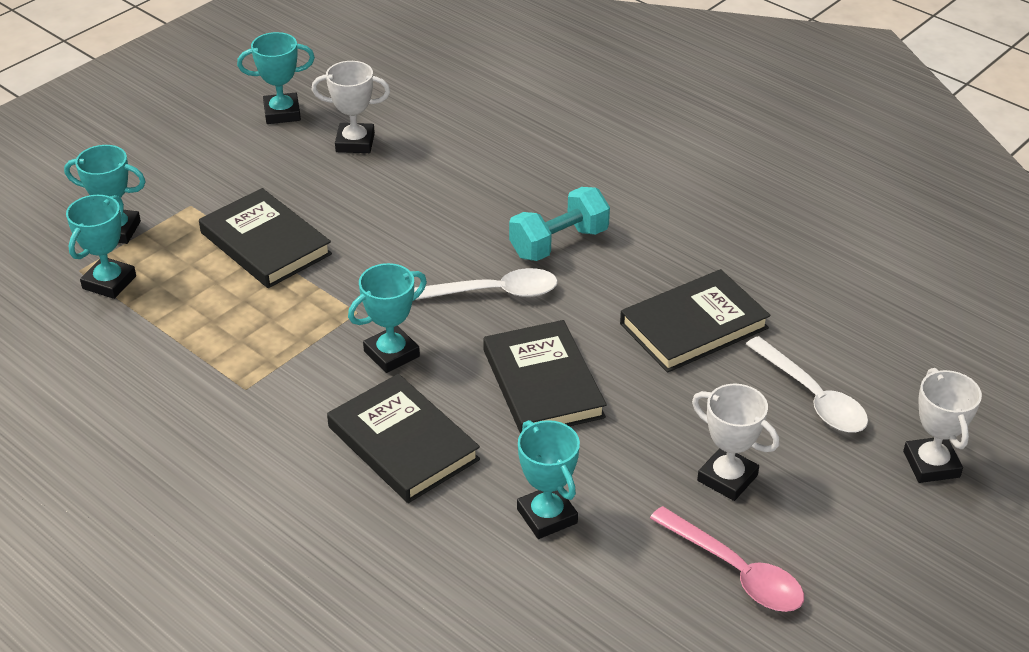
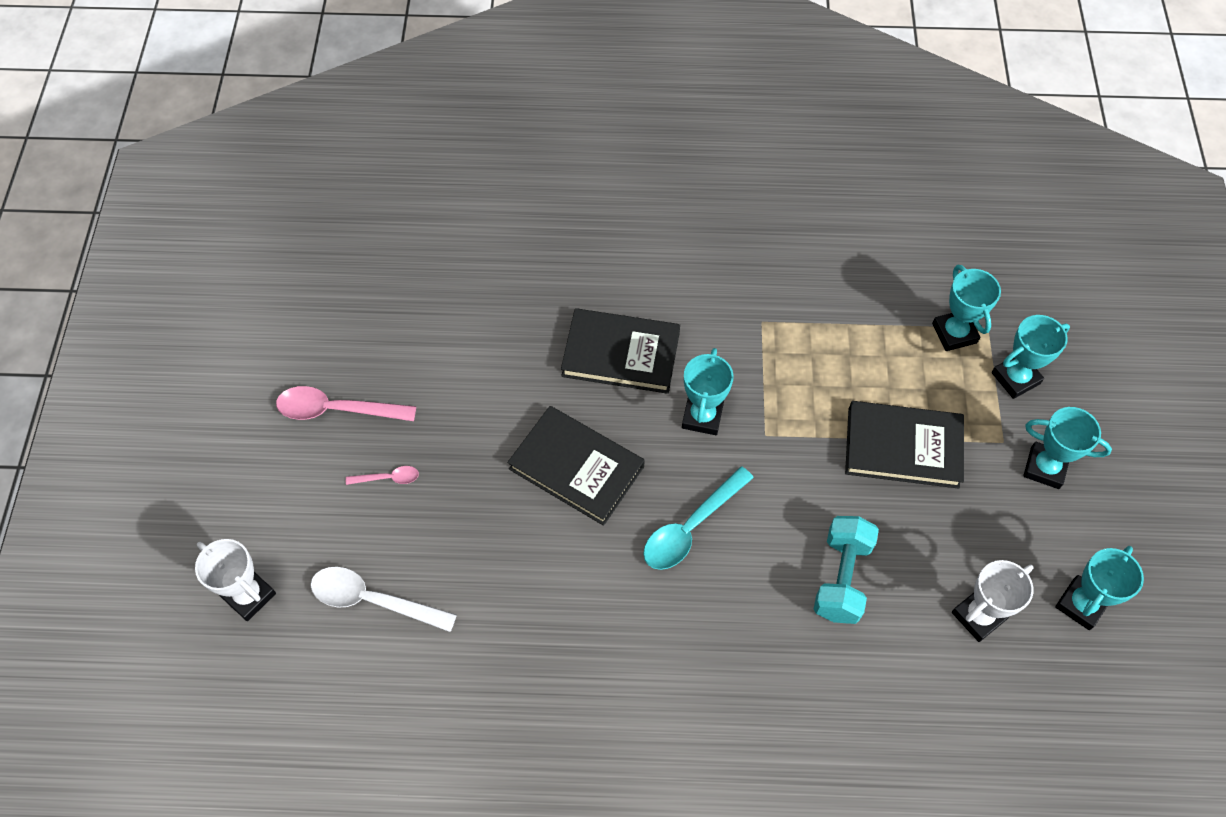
camera: 140 degrees right, 20 degrees up
white spoon [414,268,558,300] -> turquoise spoon [643,466,754,570]
turquoise dumbbell [509,187,610,261] -> turquoise dumbbell moved to [813,516,879,624]
turquoise trophy [517,420,580,539] -> turquoise trophy moved to [1023,407,1112,489]
black book [620,269,771,373] -> none
white trophy [692,384,780,501] -> pink spoon [346,466,419,485]

